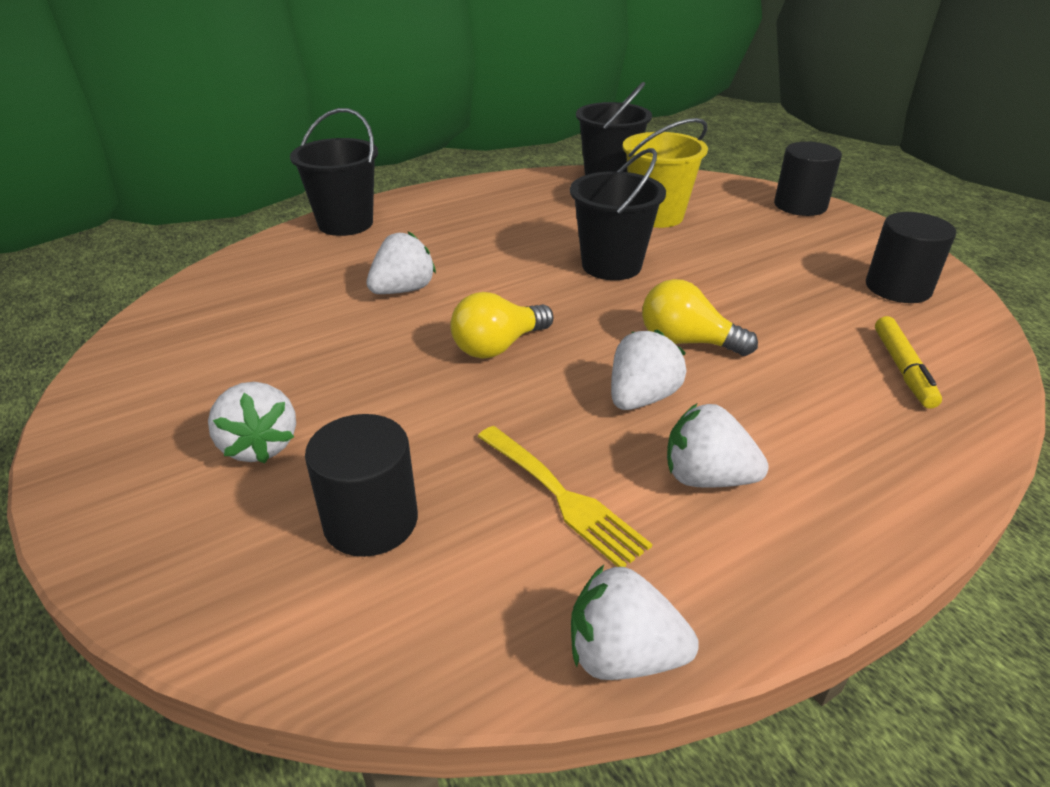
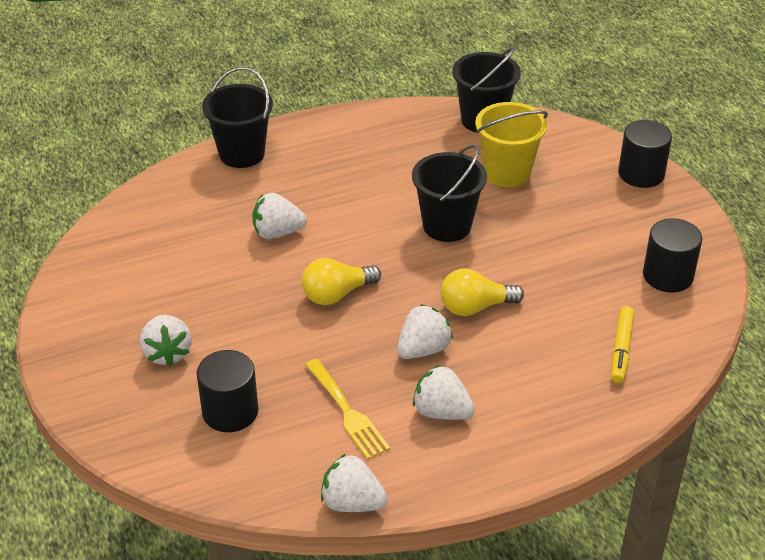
camera: 10 degrees right, 5 degrees up
white strawberry [367,231,436,294] -> white strawberry turned 150 degrees counterclockwise [252,193,307,239]
yellow light bulb [642,279,758,356] -> yellow light bulb turned 45 degrees counterclockwise [441,269,524,316]

